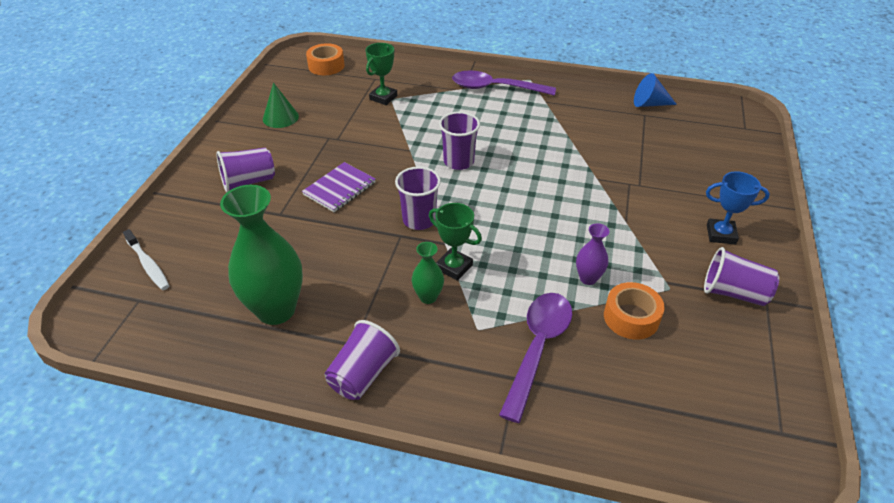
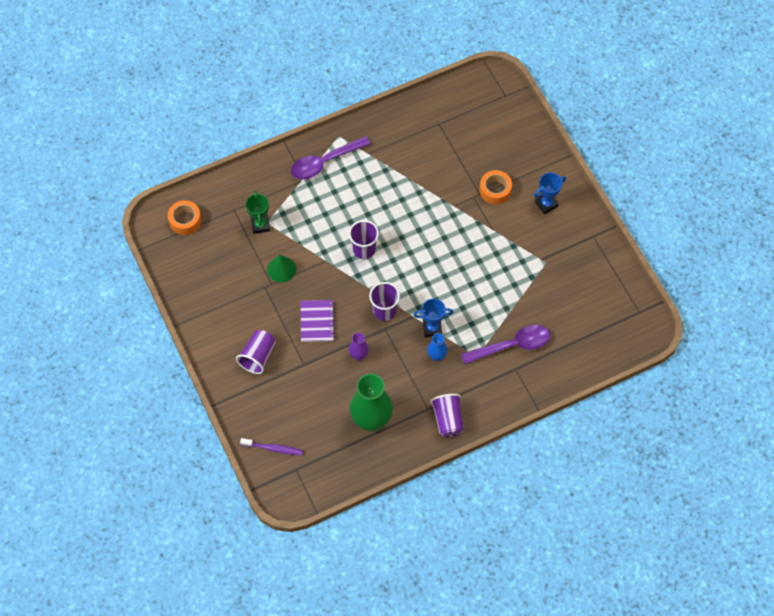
camera: 40 degrees left, 20 degrees up
white toothbrush [123,229,169,290] -> purple toothbrush [240,438,303,455]
green cone [263,83,299,128] -> green cone moved to [267,255,296,283]
green vase [412,242,444,304] -> blue vase [427,333,448,361]
green trophy [429,203,482,281] -> blue trophy [413,298,453,337]
purple spoon [499,293,573,423] -> purple spoon turned 90 degrees clockwise [461,325,550,364]
purple vase [576,223,609,285] -> purple vase moved to [349,333,369,361]
orange tape [604,282,665,340] -> orange tape moved to [480,170,512,205]
blue cone [634,73,677,107] -> none
purple cup [704,247,779,306] -> none

